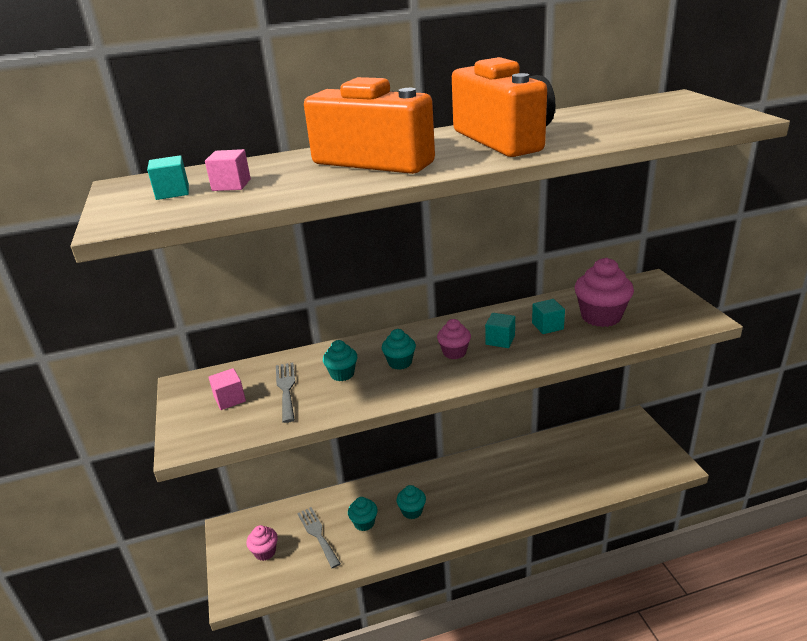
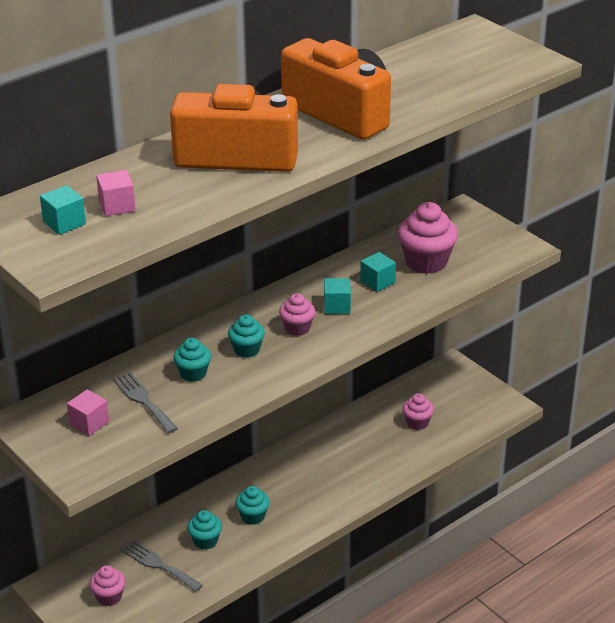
camera: 25 degrees left, 5 degrees up
none -> pink cupcake [402,393,434,430]

